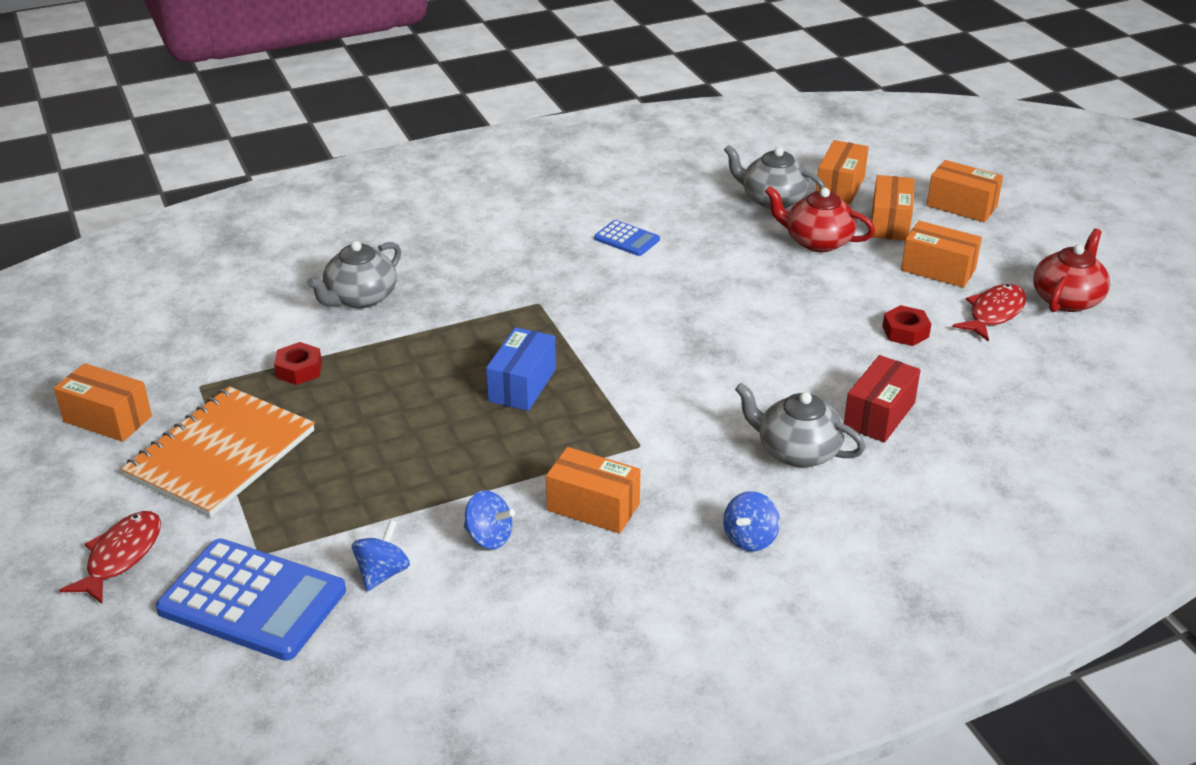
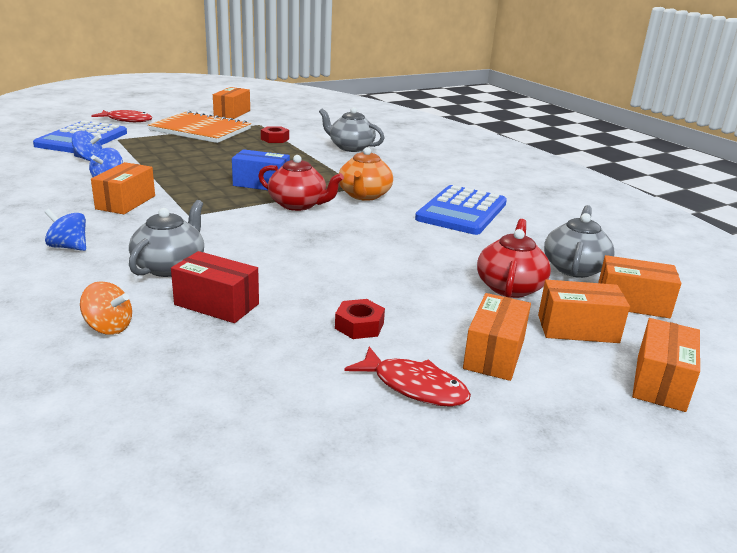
camera: 80 degrees right, 10 degrees down
blue calculator [594,220,660,256] -> blue calculator [415,185,507,235], size x2.05
red teapot [1033,229,1110,312] -> red teapot moved to [258,155,344,211]
none -> orange spinning top [80,281,132,335]
none -> orange teapot [339,147,393,201]

